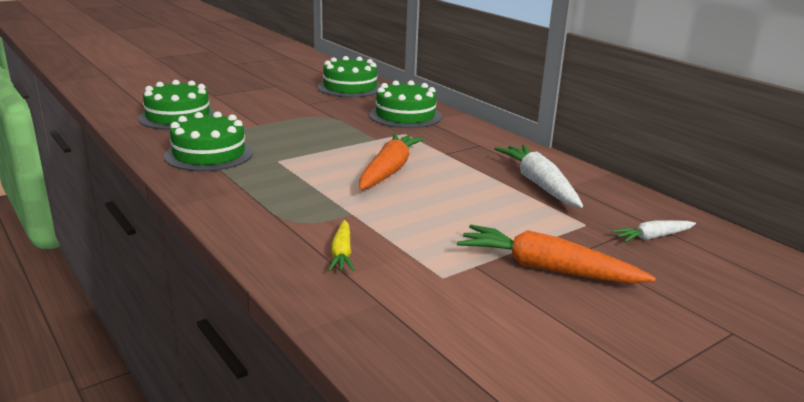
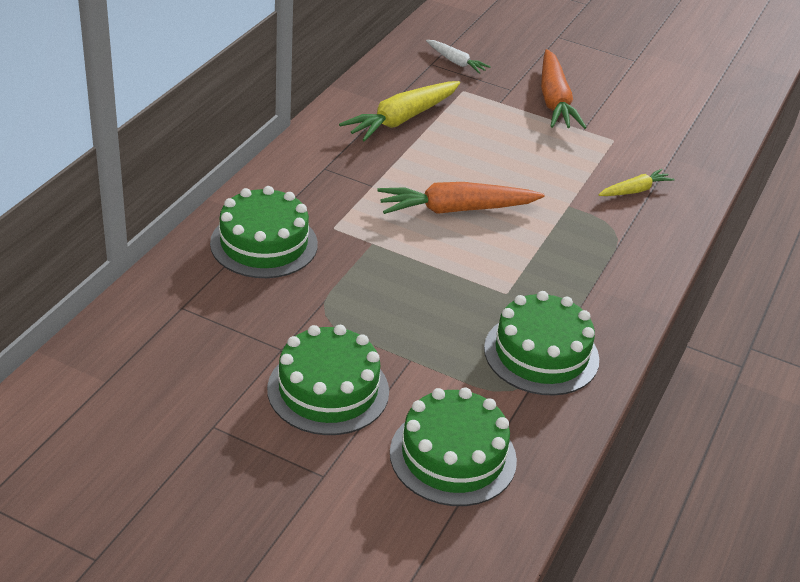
camera: 120 degrees left, 15 degrees up
green cake [318,56,381,97] -> green cake moved to [267,325,389,435]
white carrot [494,145,583,208] -> yellow carrot [339,81,460,142]

